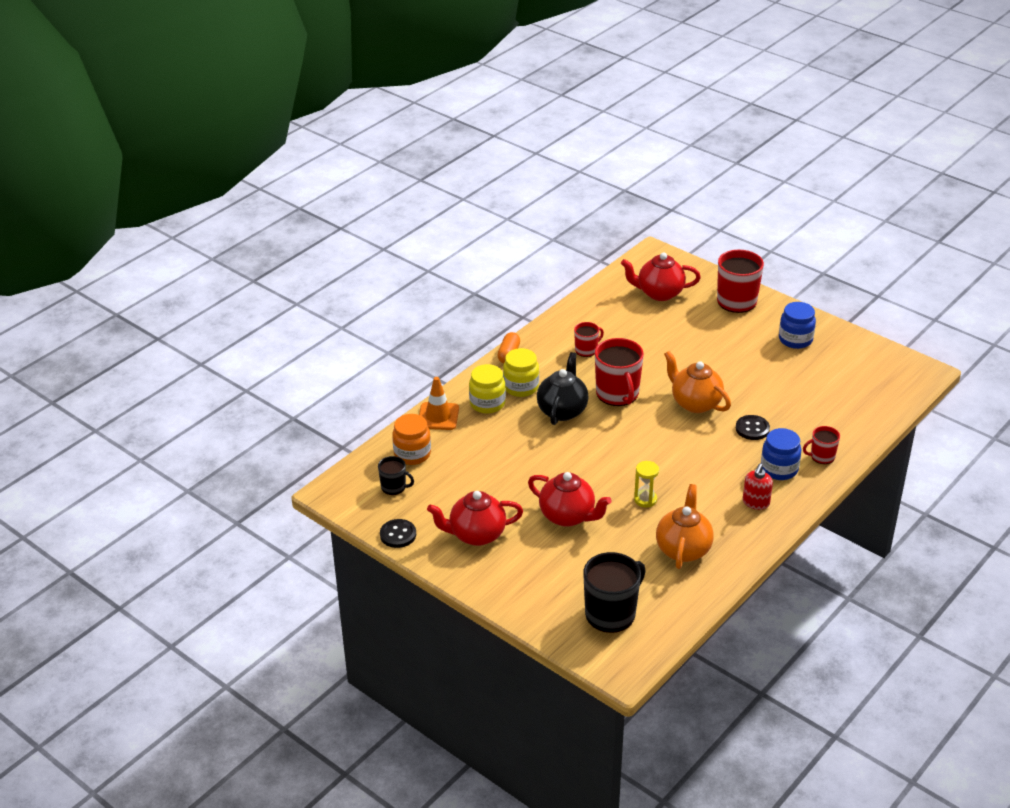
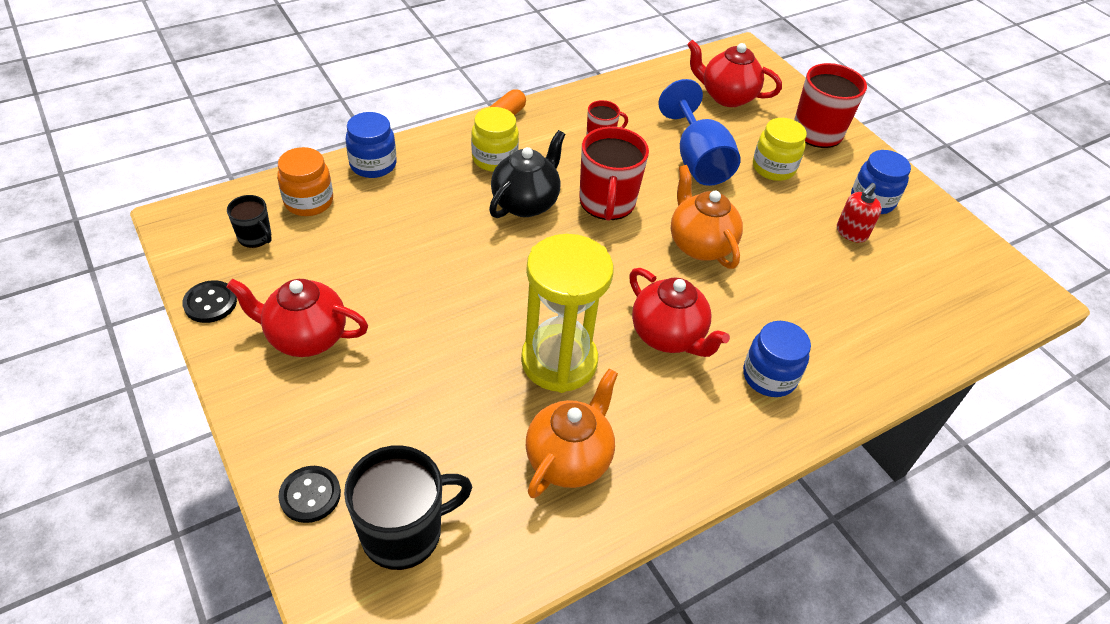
camera: 15 degrees right, 10 degrees up
orange traffic cone [419,377,459,430] -> blue jar [345,112,397,178]
yellow jar [469,364,506,414] -> yellow jar moved to [753,118,807,181]
red teapot [528,472,612,527] -> red teapot moved to [629,268,730,357]
yellow hourglass [634,461,659,508] -> yellow hourglass [521,234,614,393], size x2.30
black button [736,415,770,440] -> black button moved to [279,466,341,523]
red soap dispenser [743,463,773,510] -> red soap dispenser moved to [837,183,882,243]
red mug [803,426,840,464] -> none
none -> blue goblet [658,79,741,186]

